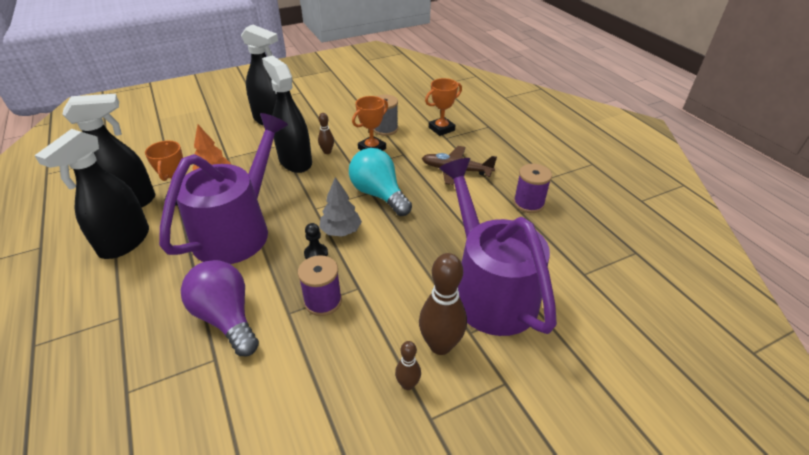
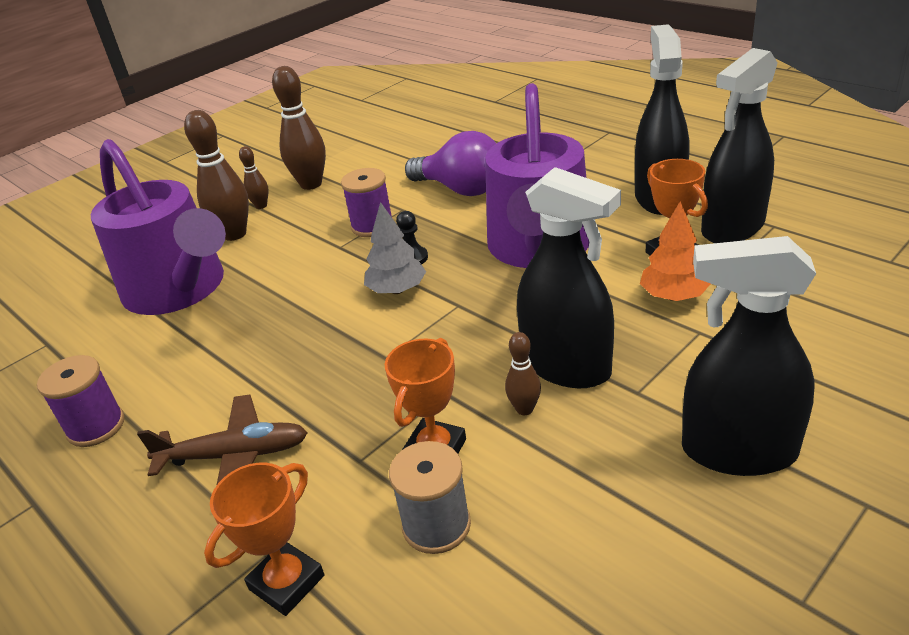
camera: 165 degrees right, 5 degrees down
turquoise light bulb [349,148,412,216] -> none
none -> brown bowling pin [272,66,326,190]

